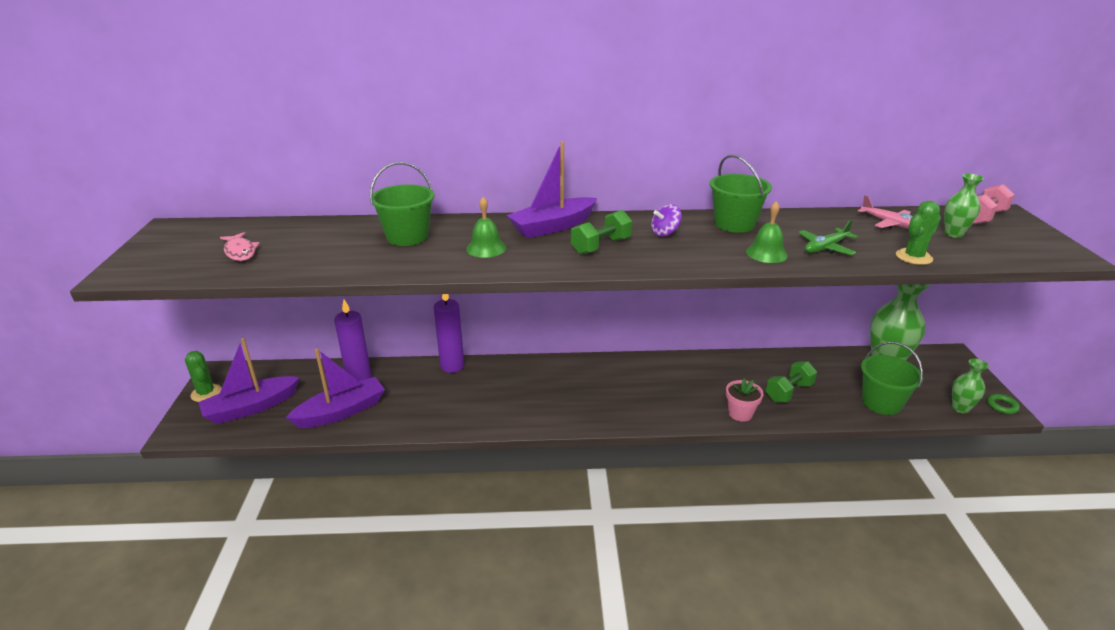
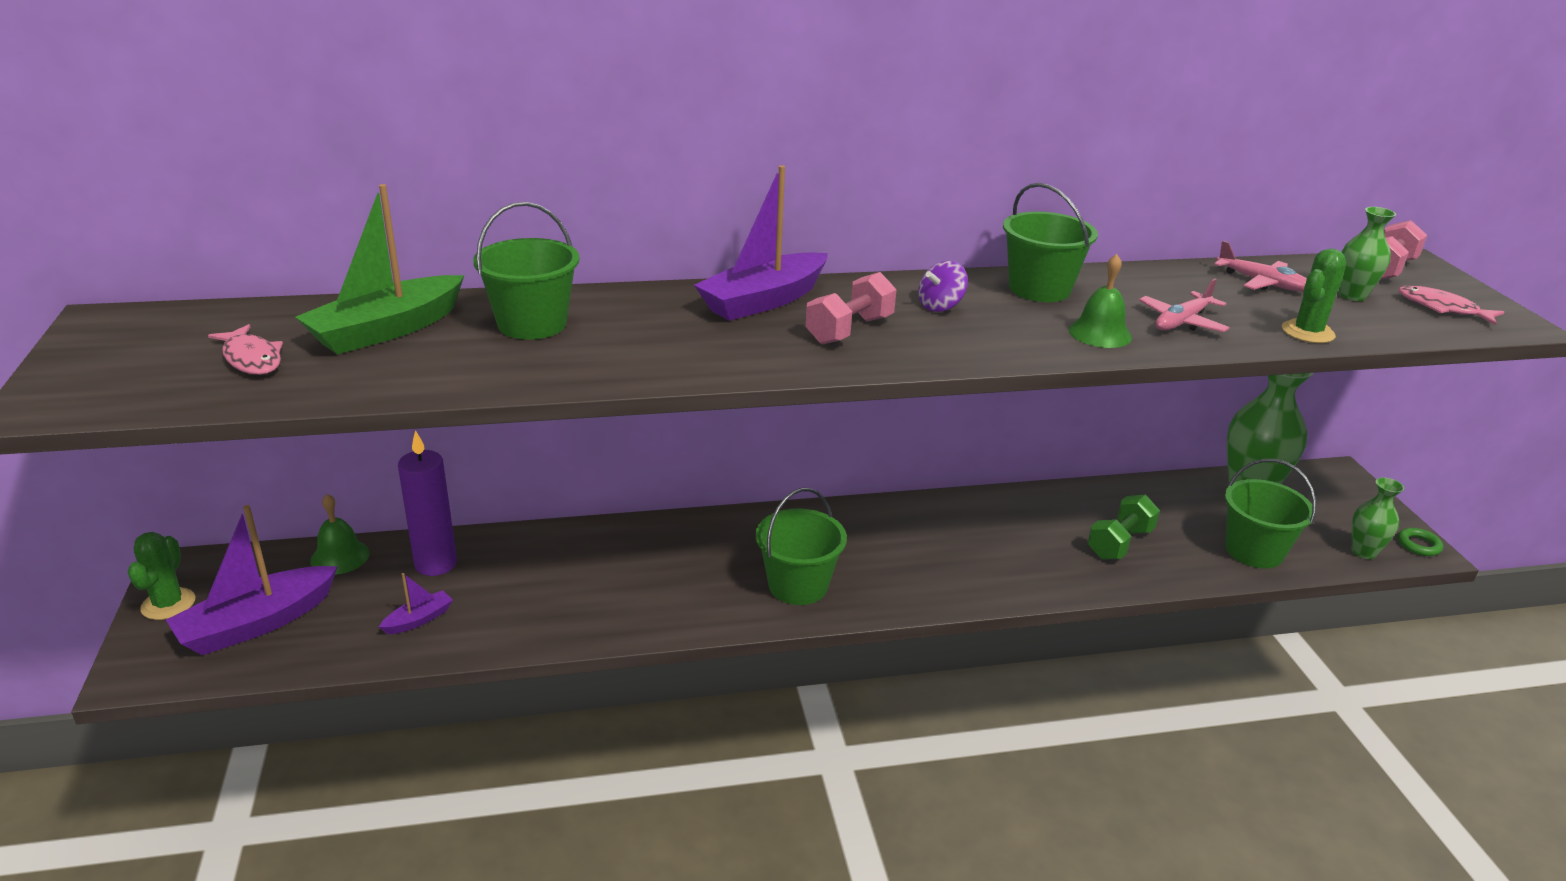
camera: 10 degrees left, 0 degrees up
green cactus [185,351,222,402] -> green cactus turned 45 degrees clockwise [128,532,195,620]
purple boat [286,349,385,428] -> purple boat [379,573,453,634], size x0.47
purple candle [434,294,464,373] -> none
green bell [466,197,506,258] -> green bell moved to [310,494,370,574]
green dumbbell [571,210,632,255] -> pink dumbbell [806,272,896,345]
pink flower pot [726,379,763,422] -> none
green plane [798,220,859,255] -> pink plane [1139,278,1230,332]
none -> green boat [295,184,464,355]
none -> green bucket [755,488,847,605]
none -> pink fish [1398,286,1504,325]

